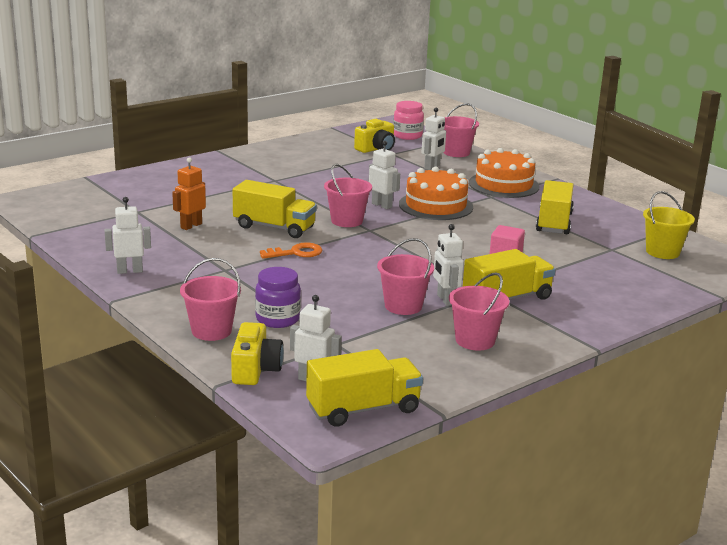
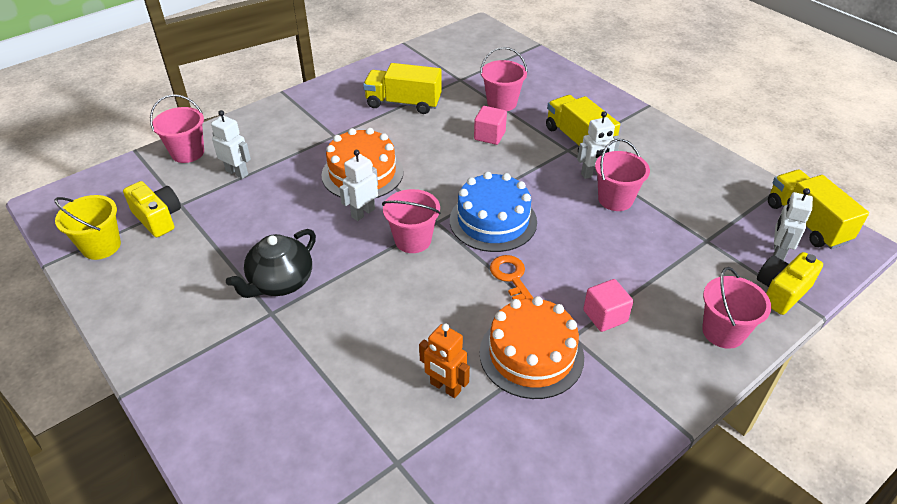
camera: 90 degrees left, 20 degrees up
white robot [105,197,151,274] -> none
yellow camera [231,322,284,385] -> yellow camera turned 45 degrees counterclockwise [757,252,823,315]
yellow truck [233,180,317,238] -> none
purple jar [255,267,301,328] -> none
pink jar [393,101,424,140] -> none
pink bucket [449,272,509,351] -> pink bucket moved to [480,47,528,111]
orange cake [469,148,540,198] -> orange cake moved to [480,296,584,399]
yellow bucket [643,191,695,259] -> yellow bucket moved to [55,195,121,260]
none -> black teapot [226,229,316,298]
none -> blue cake [450,172,537,252]
none -> pink cube [583,279,633,332]

